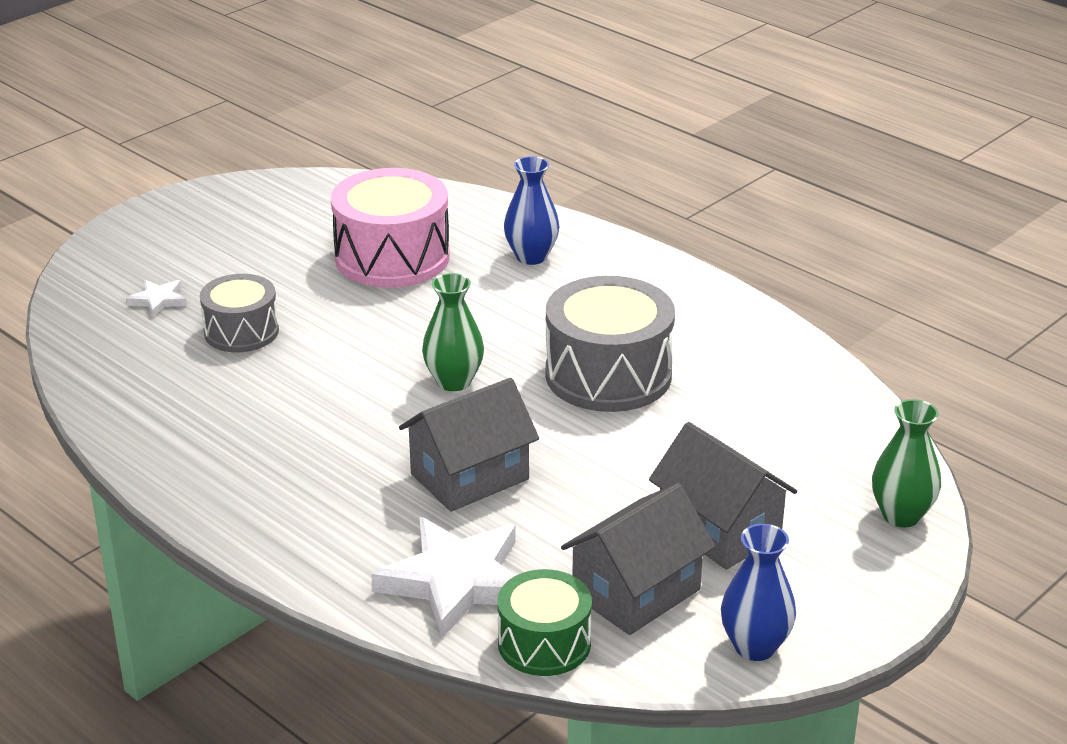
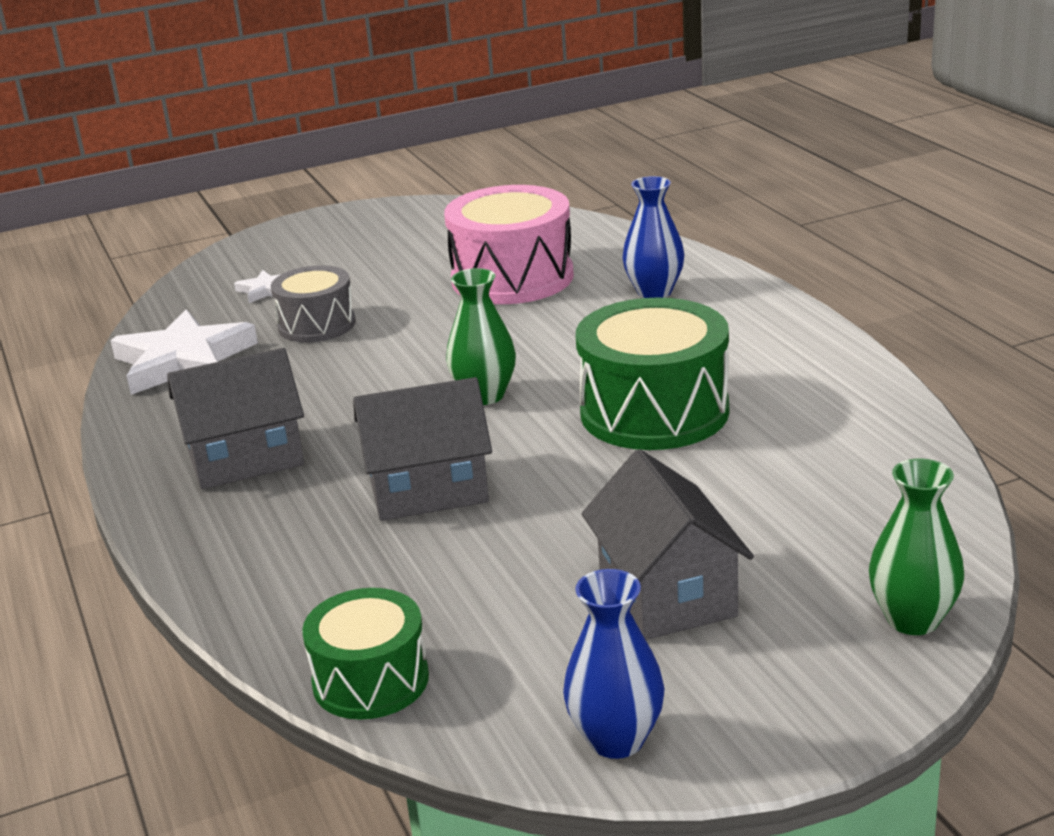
camera: 25 degrees right, 5 degrees down
white star [371,517,516,638] -> white star moved to [110,310,258,395]
grey drum [545,276,675,412] -> green drum [576,298,729,450]
grey house [561,483,716,635] -> grey house moved to [167,348,304,489]

